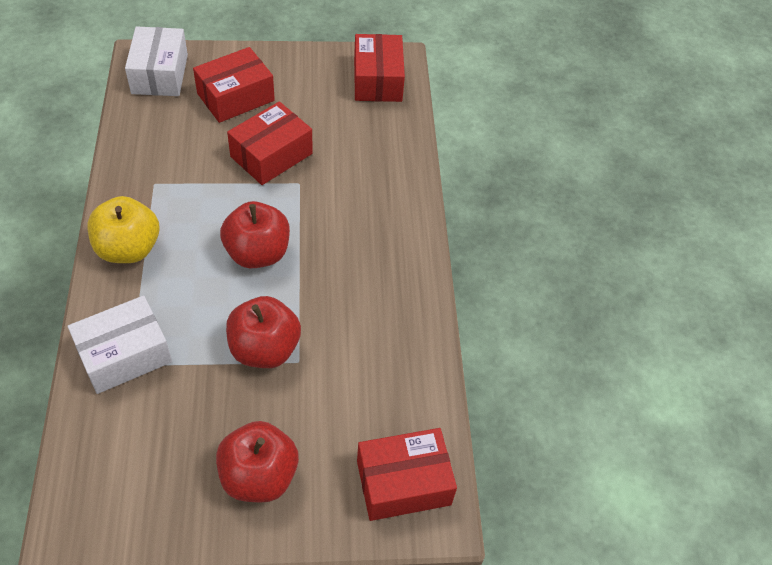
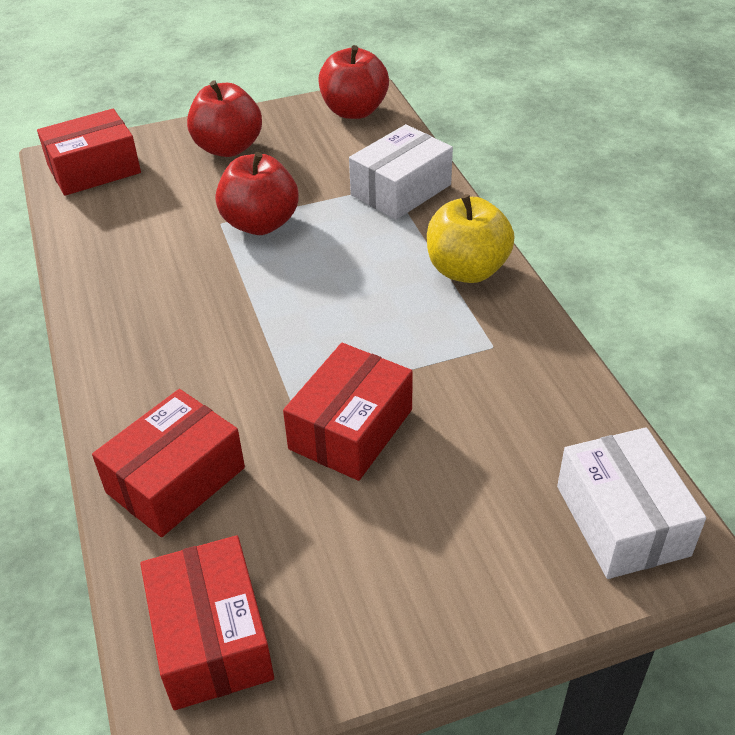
camera: 170 degrees right, 10 degrees down
red box [193,47,275,123] -> red box moved to [92,389,245,537]
red apple [220,201,290,268] -> red apple moved to [318,45,389,119]

